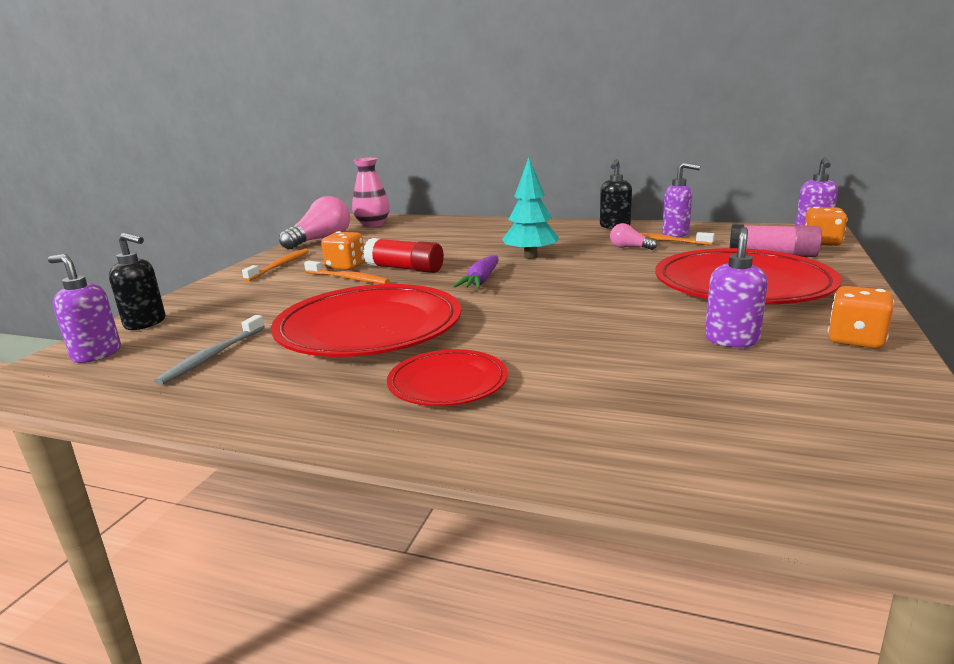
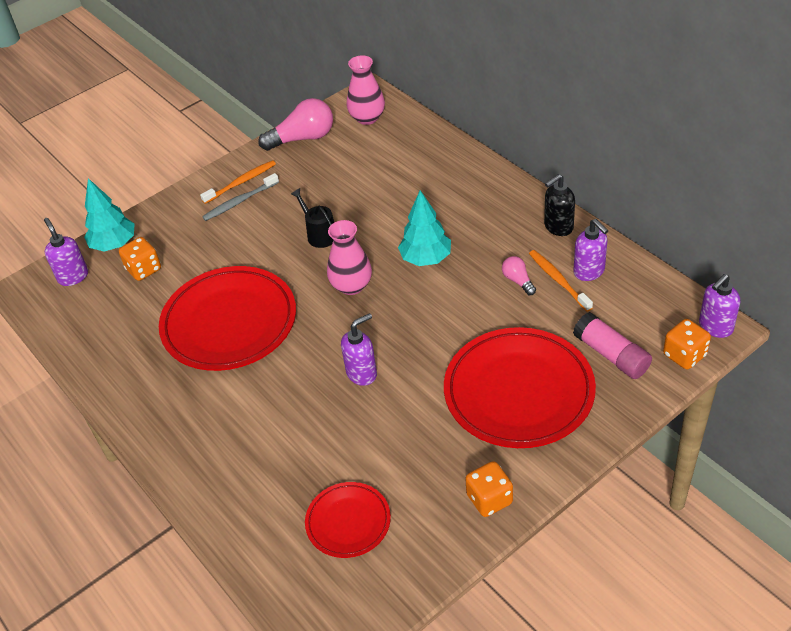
camera: 35 degrees right, 25 degrees up
black soap dispenser [109,233,166,330] -> turquoise tree [84,178,134,251]
grey toothbrush [154,315,265,385] -> grey toothbrush moved to [202,173,279,221]
orange toothbrush [304,261,390,284] -> none
orange dice [321,231,365,270] -> orange dice moved to [119,237,161,281]
red glue stick [363,238,444,273] -> black watering can [291,188,334,248]
red plate [387,349,508,406] -> red plate moved to [305,482,391,558]
purple carrot [453,255,499,289] -> pink vase [327,220,372,295]
purple soap dispenser [705,227,768,347] -> purple soap dispenser moved to [341,313,377,386]

